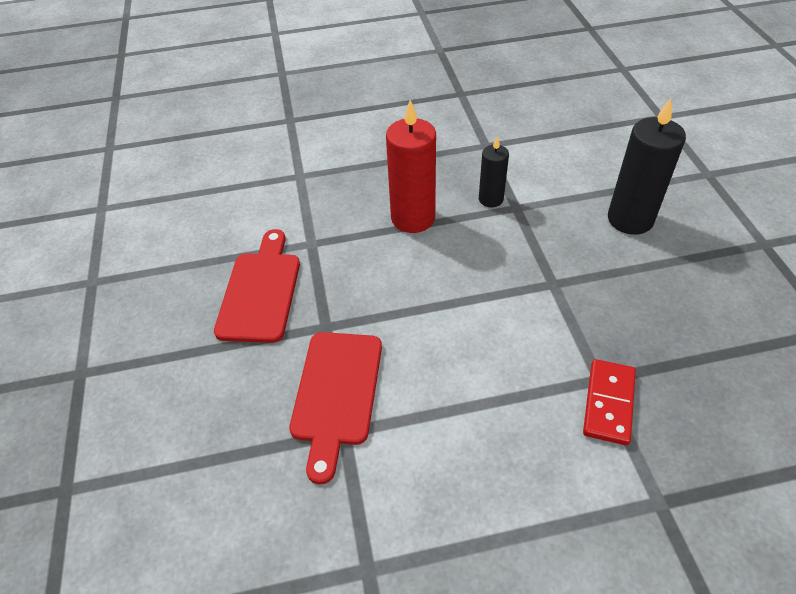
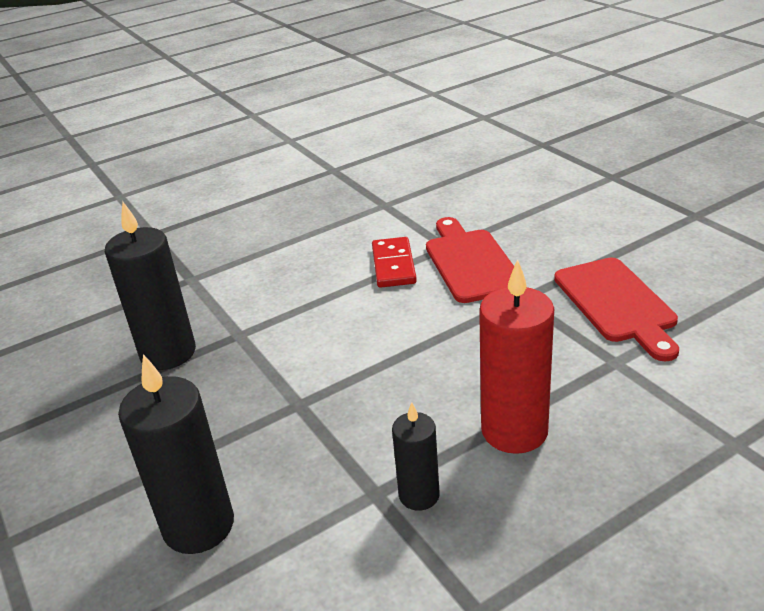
camera: 160 degrees right, 15 degrees down
red domino [583,359,636,445] -> red domino moved to [372,237,417,288]
none -> black candle [105,202,196,370]

